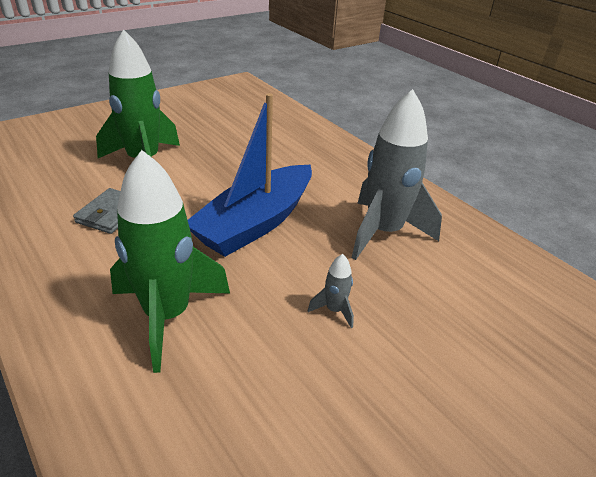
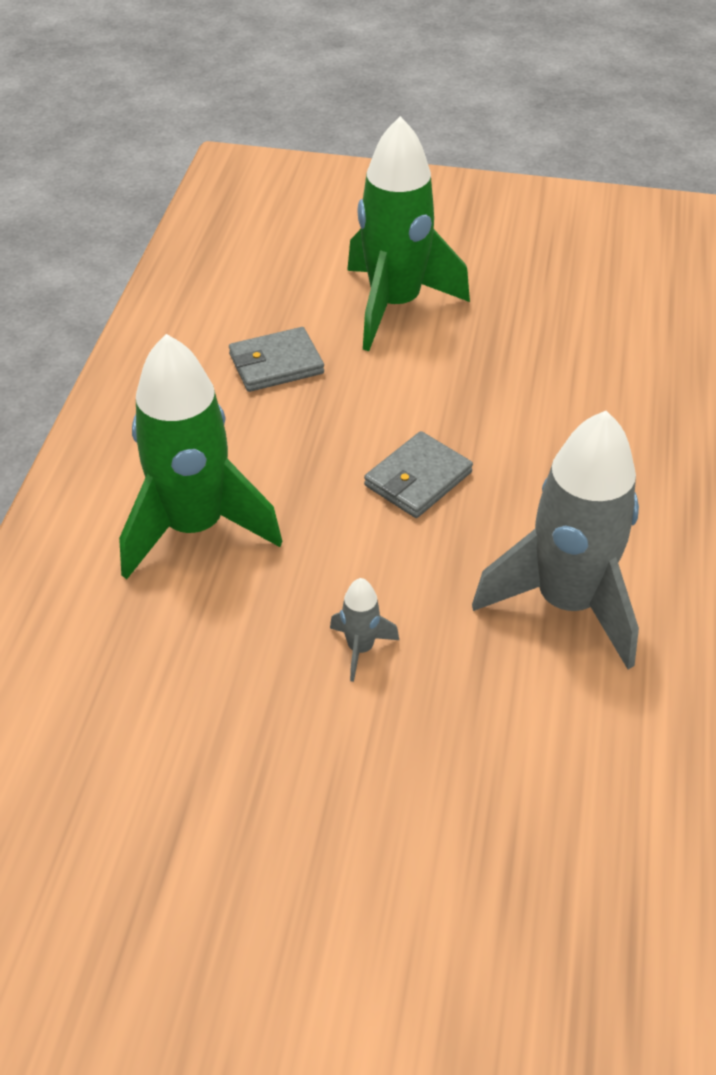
camera: 50 degrees right, 10 degrees up
blue boat [188,93,312,257] -> grey wallet [364,431,473,518]

